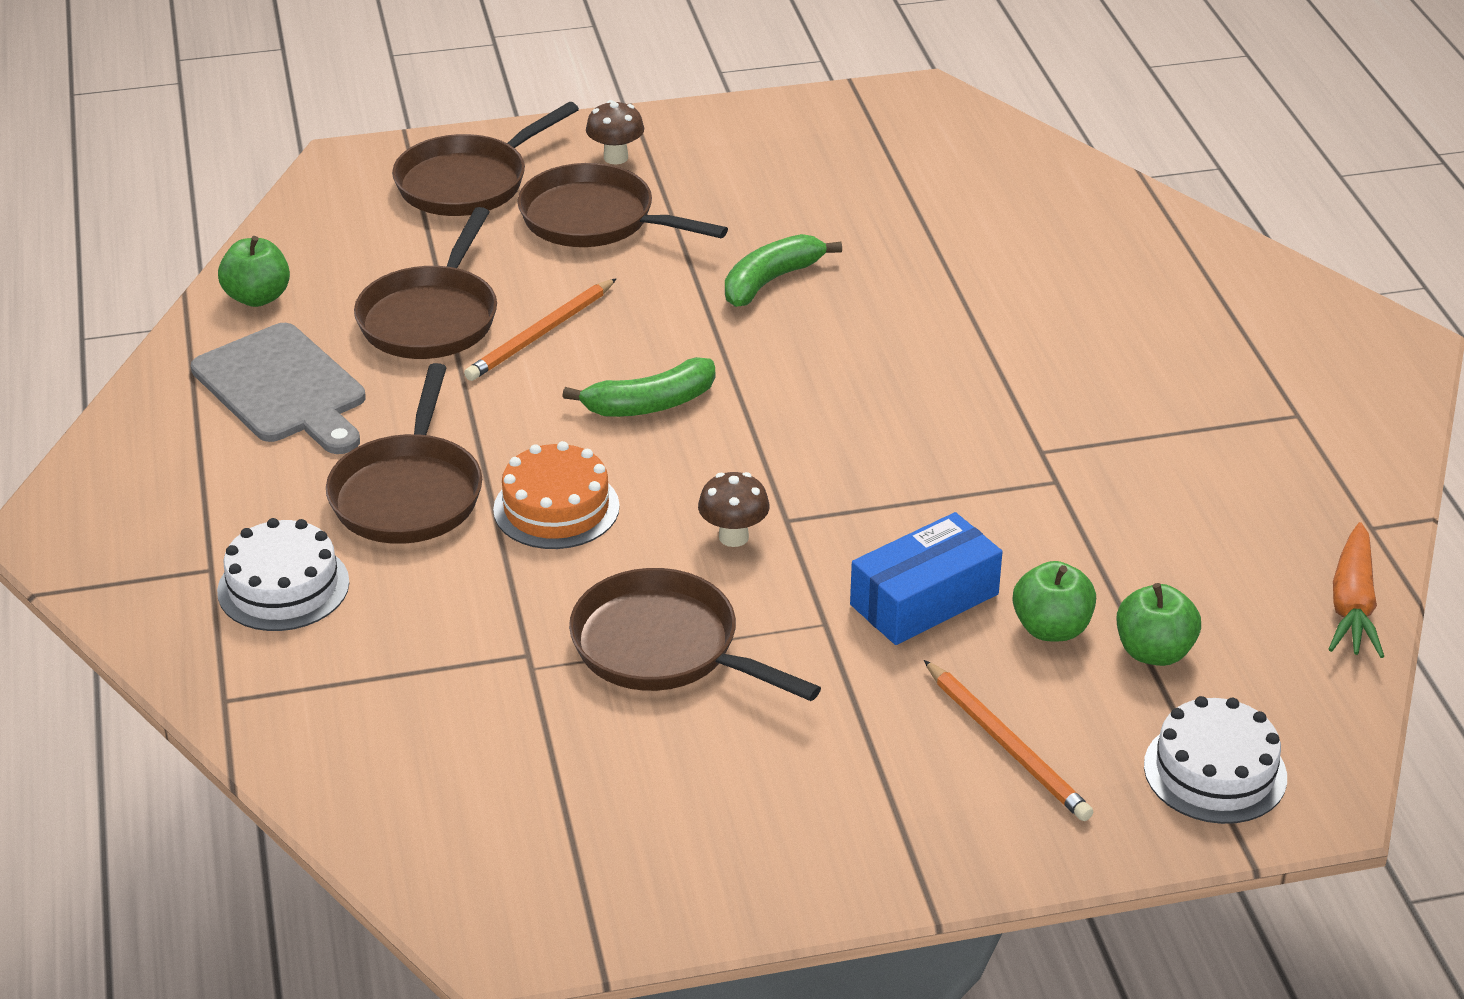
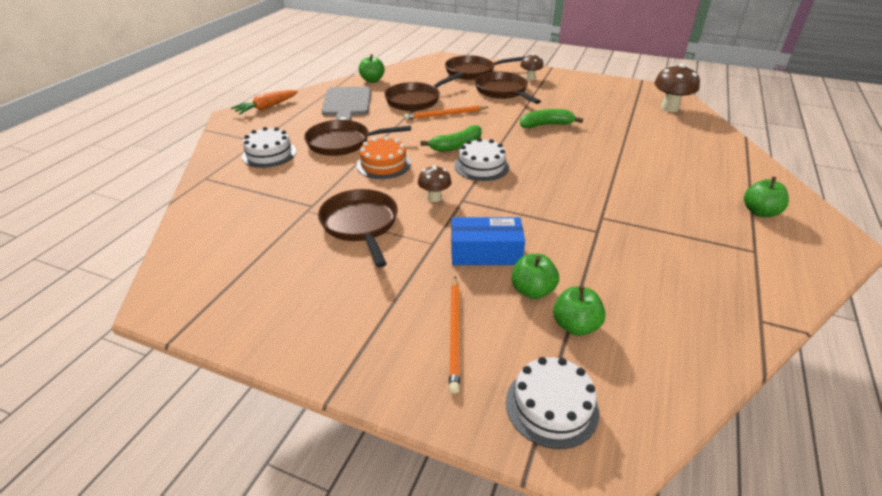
camera: 35 degrees right, 0 degrees up
brown pan [326,363,482,544] -> brown pan turned 45 degrees clockwise [304,120,411,156]
green banana [563,357,715,417] -> green banana turned 45 degrees counterclockwise [421,125,482,152]
orange carrot [1328,522,1384,658] -> orange carrot moved to [231,90,298,115]
none -> white cake [455,138,509,181]
none -> brown mushroom [654,63,700,112]
none -> green apple [744,177,789,217]

